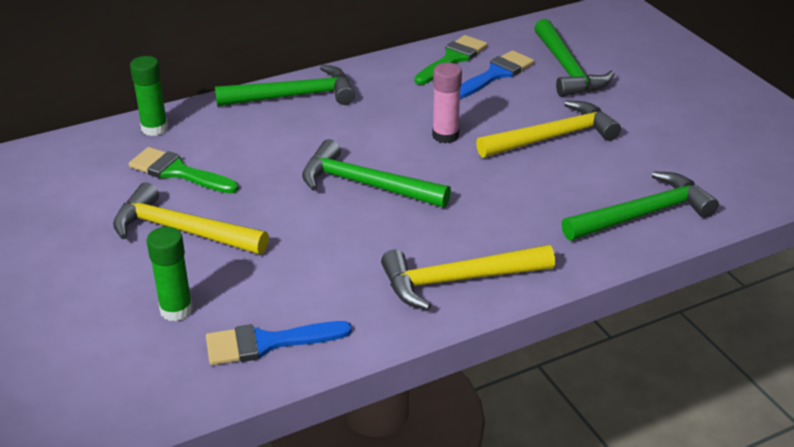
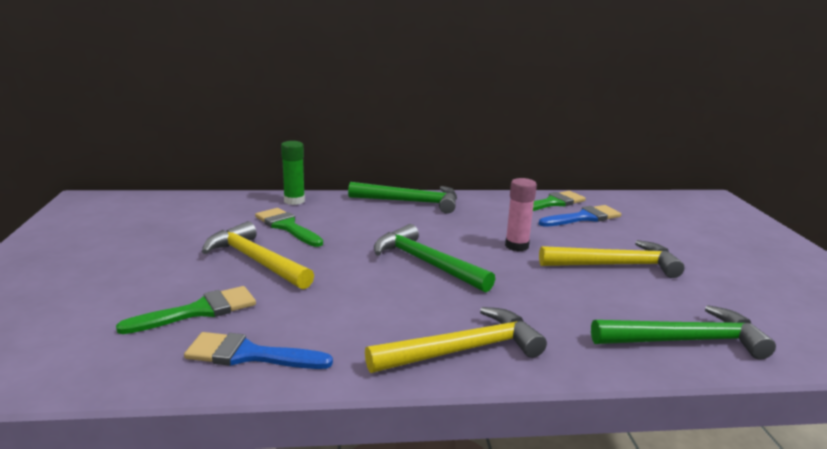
camera: 20 degrees right, 15 degrees down
green glue stick [147,227,193,321] -> green brush [116,286,256,334]
yellow hammer [381,245,555,310] -> yellow hammer turned 150 degrees clockwise [365,307,547,373]
green hammer [534,19,615,97] -> none

